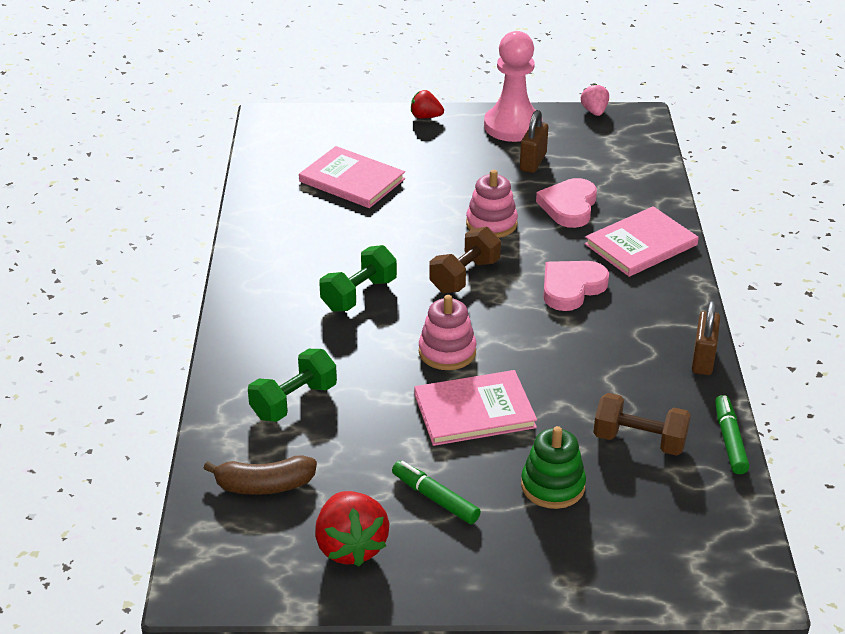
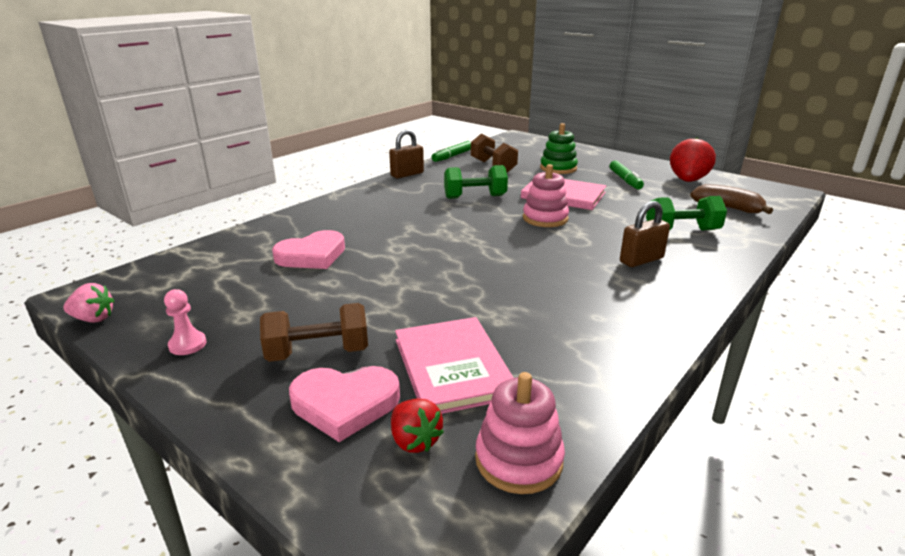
camera: 140 degrees left, 10 degrees down
green dumbbell [319,245,397,312] -> green dumbbell moved to [444,165,508,199]
red strawberry [411,90,444,118] -> red strawberry moved to [391,398,444,453]
brown dumbbell [429,227,501,293] -> brown dumbbell moved to [260,303,368,362]
pink stacking toy [466,170,518,238] -> pink stacking toy moved to [475,372,565,494]
pink pawn [484,31,536,142] -> pink pawn [164,289,207,355], size x0.42
brown padlock [520,110,548,173] -> brown padlock moved to [620,201,670,267]
pink heart [543,261,609,311] -> pink heart moved to [289,366,400,442]
pink strawberry [581,84,609,116] -> pink strawberry turned 120 degrees counterclockwise [63,283,115,323]
pink book [585,206,699,277] -> none

